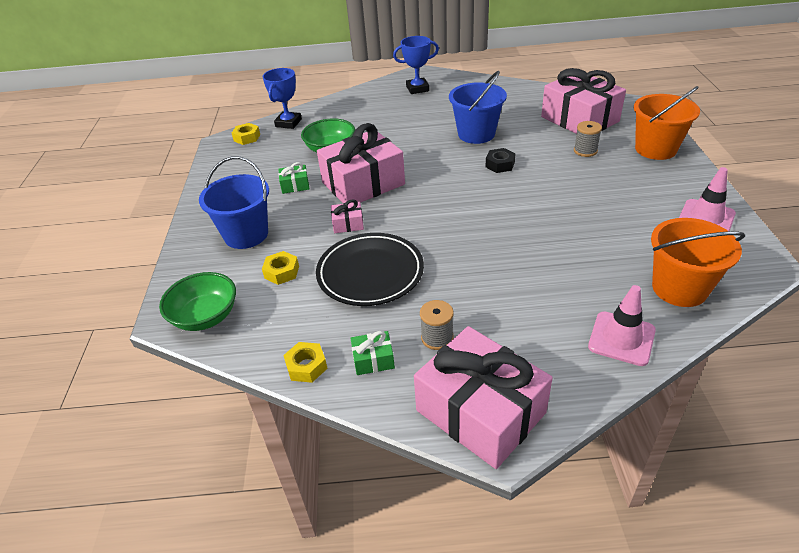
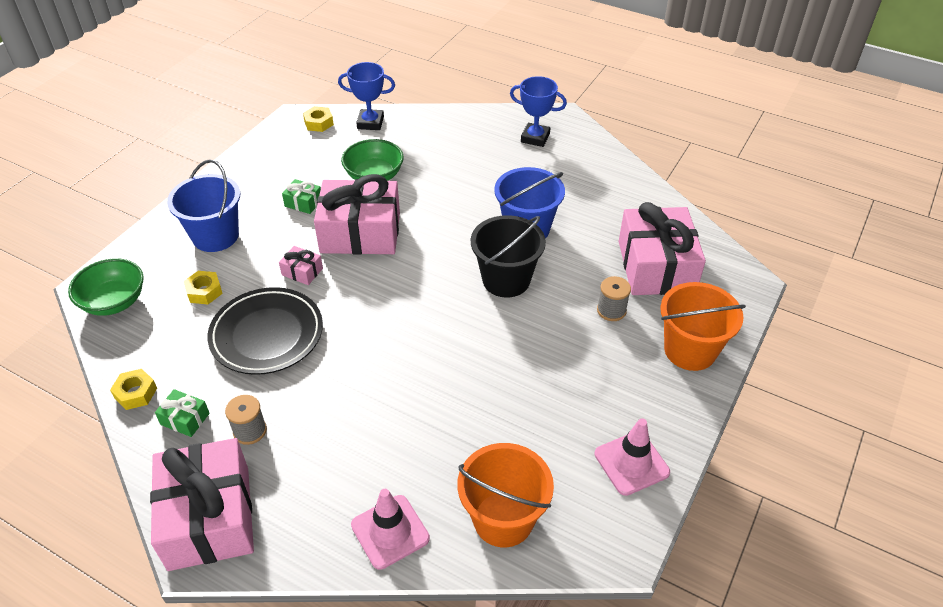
camera: 30 degrees right, 5 degrees up
blue trophy [262,68,302,129] -> blue trophy turned 45 degrees clockwise [338,62,395,130]
black nut [486,148,516,173] -> black bucket [471,215,546,298]

